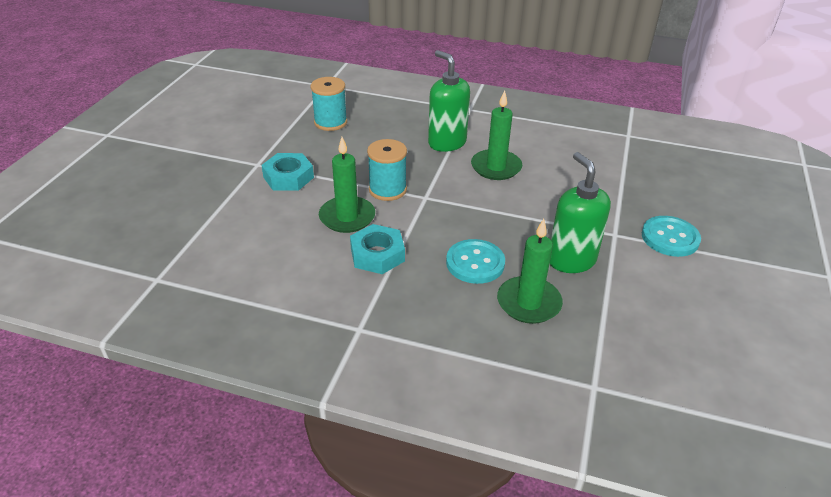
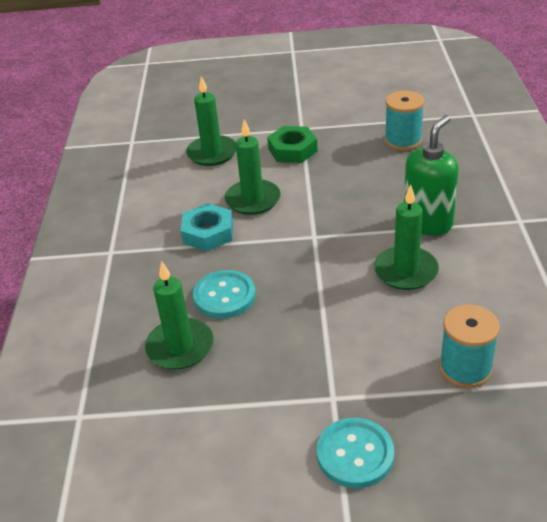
camera: 75 degrees right, 0 degrees up
turquoise nut [261,153,314,191] -> green nut [267,126,318,163]
turquoise spool [367,139,407,201] -> turquoise spool moved to [439,304,500,388]
green soap dispenser [550,152,611,273] -> none
none -> green candle [186,76,236,166]

